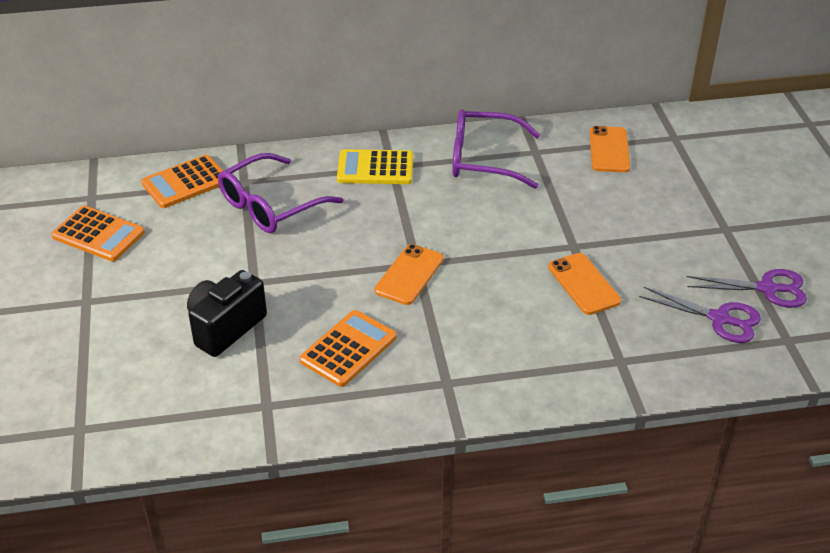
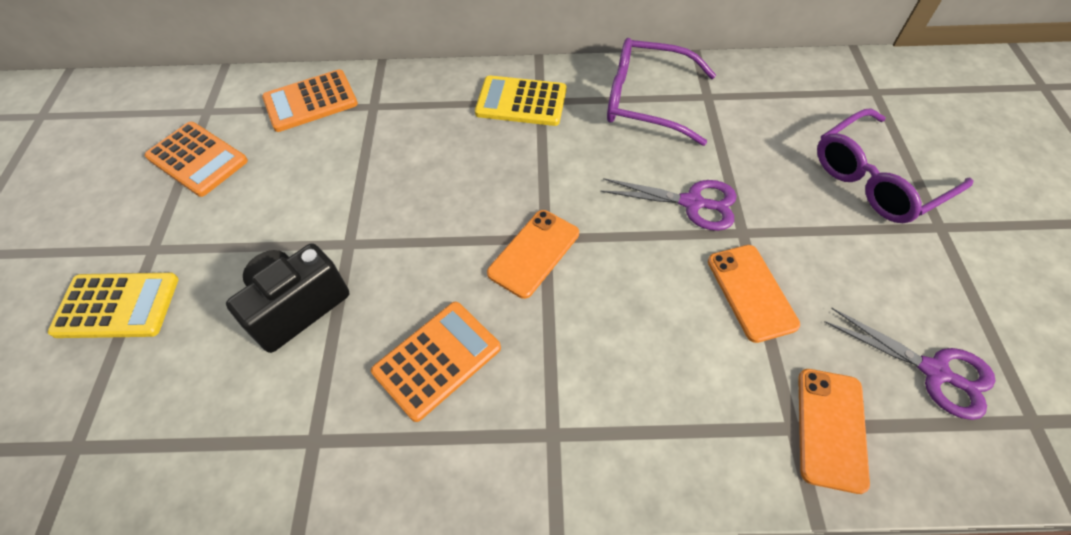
camera: 10 degrees right, 15 degrees up
purple glasses [218,153,343,233] -> purple glasses moved to [817,108,974,223]
orange phone [590,126,630,172] -> orange phone moved to [798,369,870,494]
purple scissors [687,269,807,308] -> purple scissors moved to [600,178,737,231]
none -> yellow calculator [48,273,179,338]

